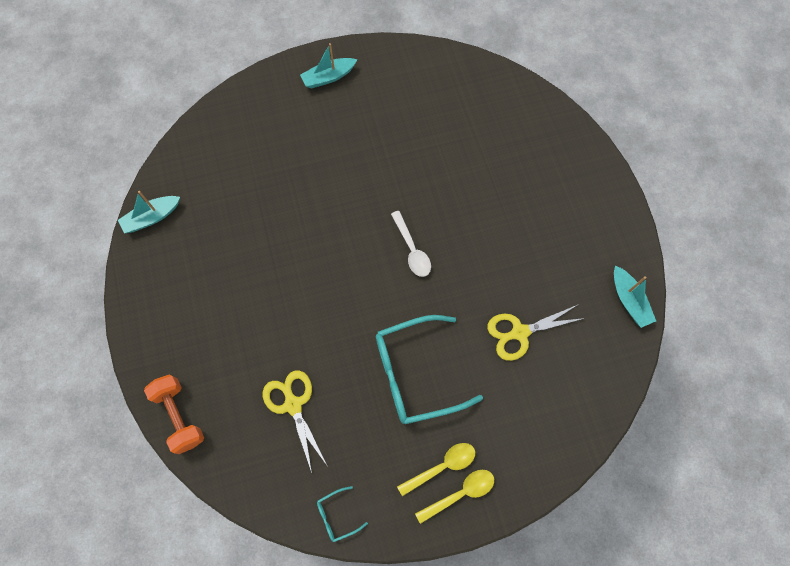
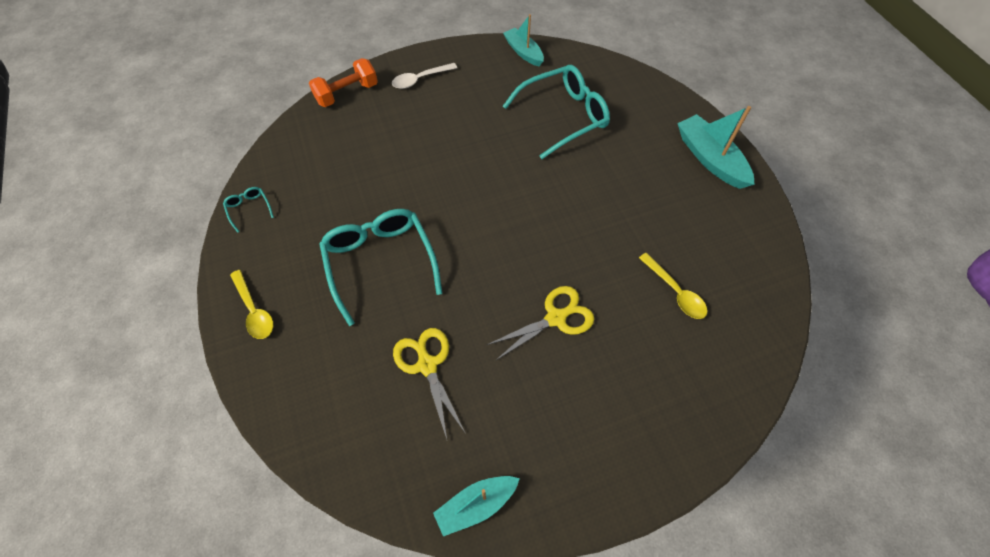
camera: 85 degrees right, 10 degrees down
yellow scissors [263,370,327,473] -> yellow scissors moved to [487,286,594,361]
turquoise boat [300,43,357,89] -> turquoise boat [677,106,755,189], size x1.51
white spoon [391,211,431,277] -> white spoon moved to [392,63,457,89]
yellow spoon [397,443,475,496] -> yellow spoon moved to [639,253,707,319]
none -> turquoise glasses [503,65,610,159]

